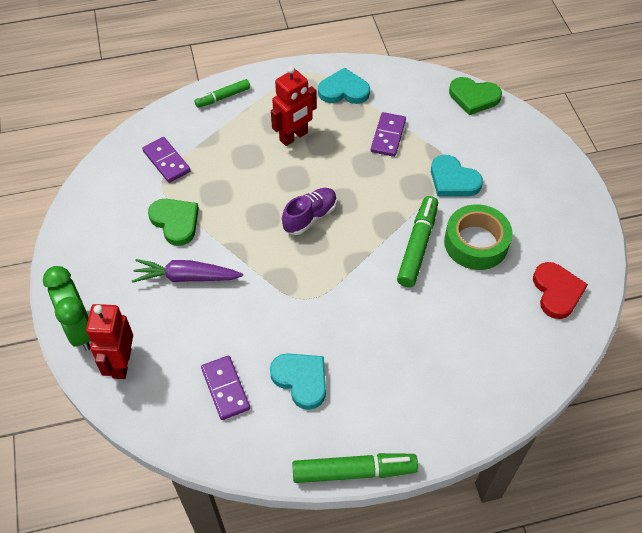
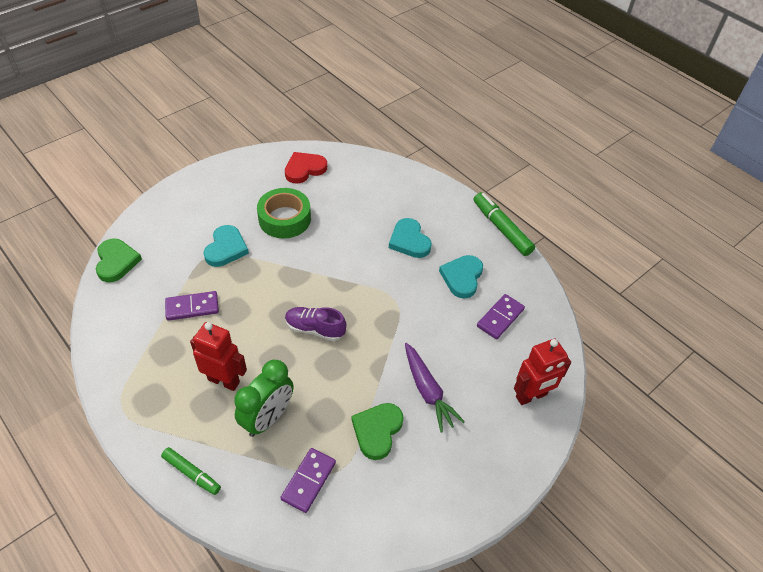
camera: 120 degrees left, 5 degrees down
green clock [43,266,91,351] -> green clock moved to [234,360,293,437]
turquoise heart [318,68,370,104] -> turquoise heart moved to [389,218,432,258]
green marker [397,196,438,287] -> none

